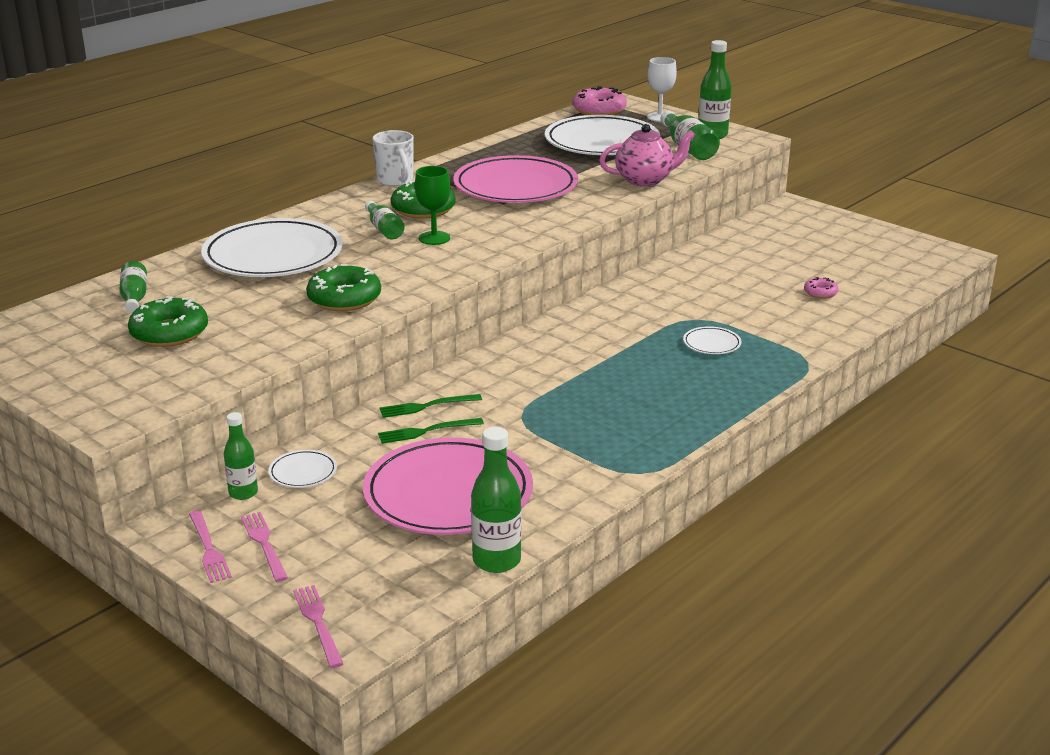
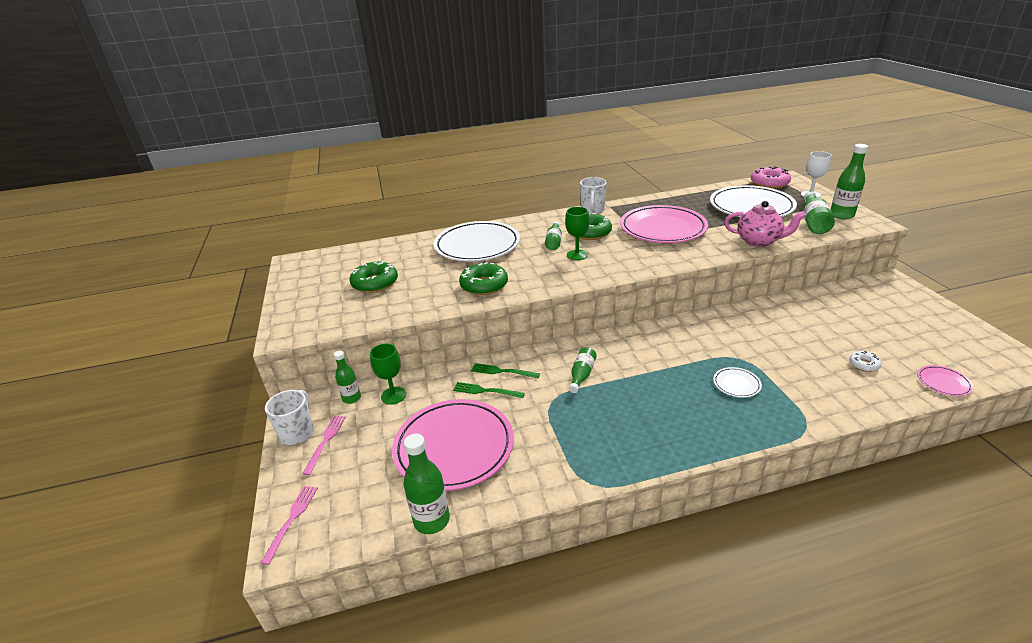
camera: 35 degrees right, 5 degrees up
green bottle [119,261,147,313] -> green bottle moved to [569,347,597,393]
pink fork [189,510,232,583] -> white mug [265,390,314,445]
white plate [268,450,337,488] -> green goblet [370,343,406,404]
pink donut [804,277,839,299] -> white donut [849,351,881,372]
none -> pink plate [917,365,973,396]

